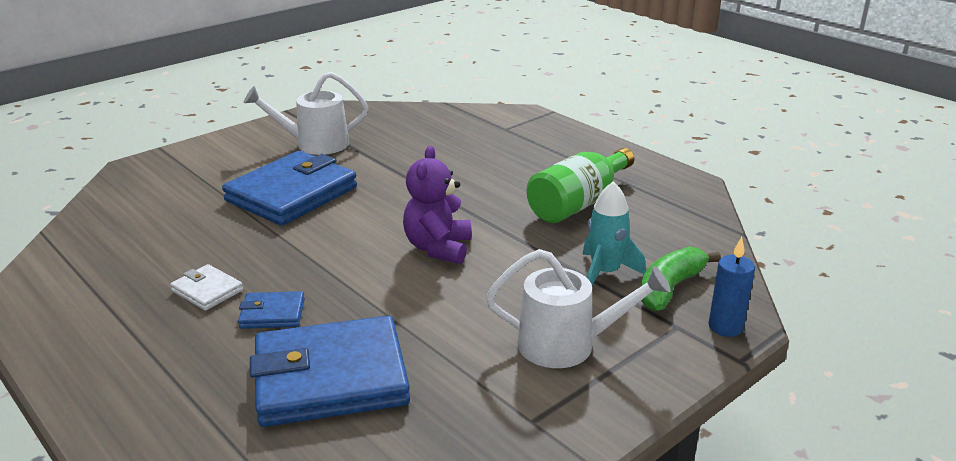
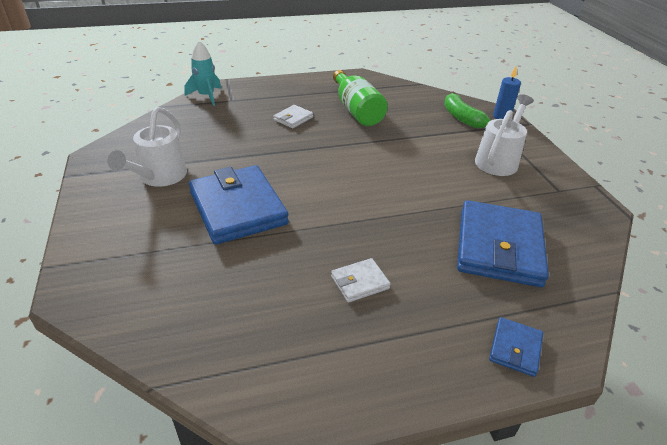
camera: 65 degrees left, 10 degrees up
blue wallet [238,291,305,329] -> blue wallet moved to [489,317,543,377]
purple teddy bear [403,146,472,264] -> none
turquoise rocket [582,181,646,285] -> turquoise rocket moved to [184,41,222,106]
none -> white wallet [273,105,313,129]

